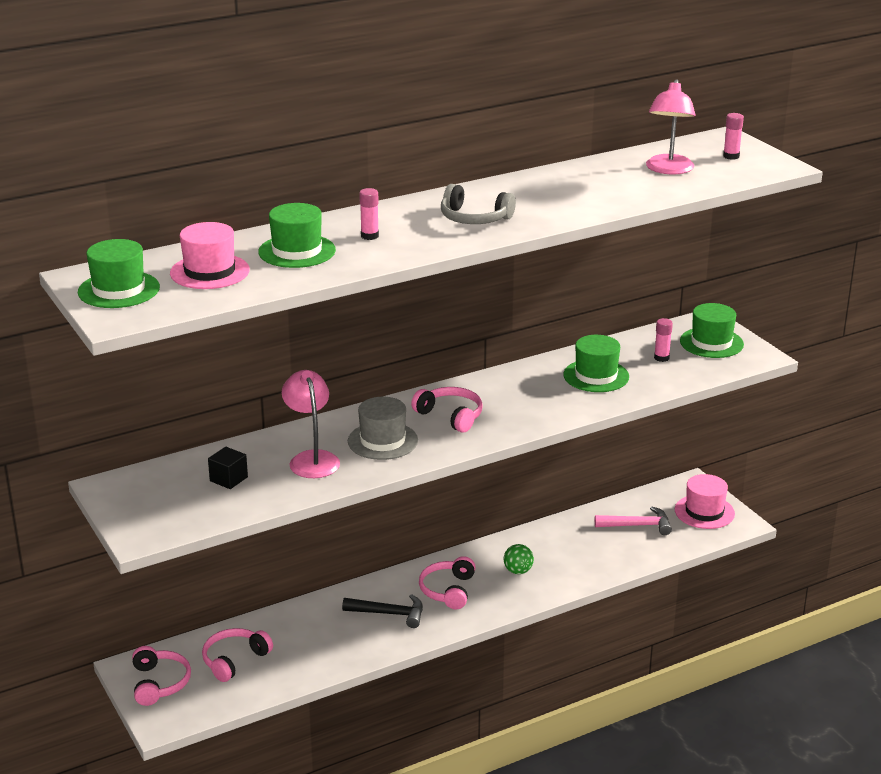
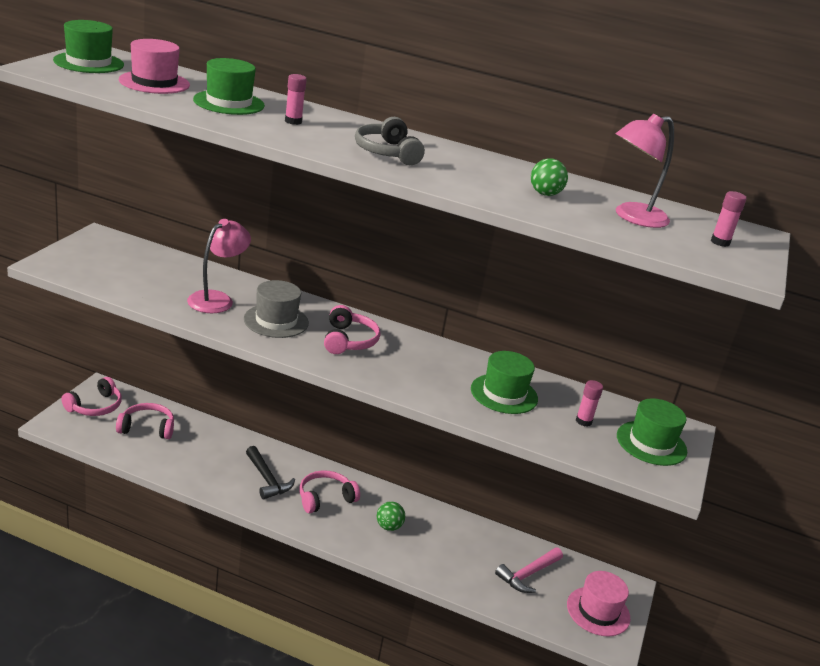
camera: 45 degrees right, 0 degrees up
black cube [208,447,248,489] -> none
pink hammer [595,507,672,535] -> pink hammer turned 90 degrees clockwise [495,547,563,593]
none -> green ball [531,158,568,196]

